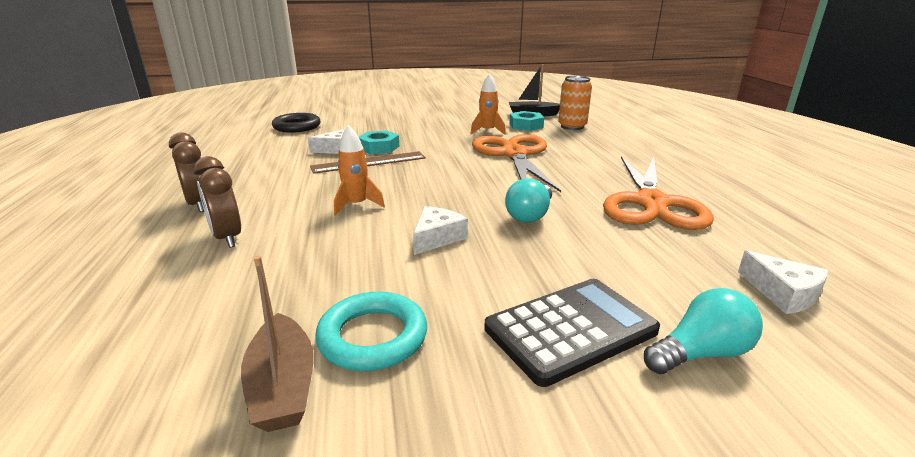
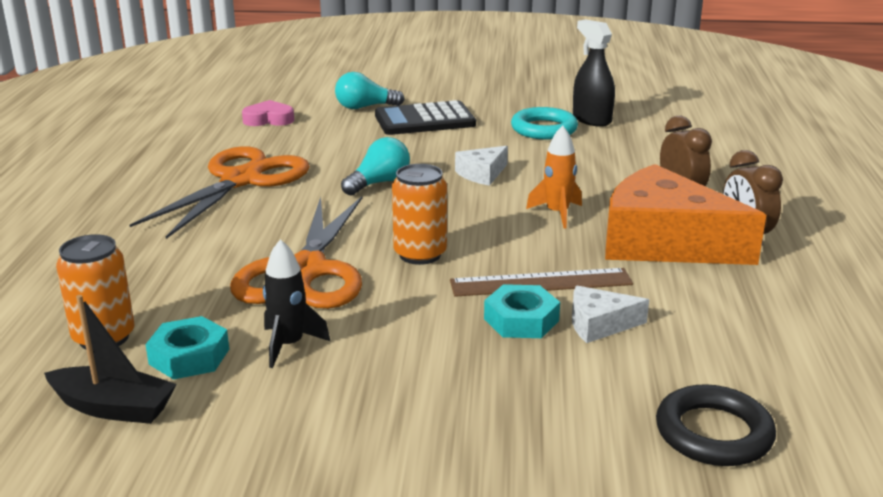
camera: 165 degrees left, 0 degrees up
brown boat [241,256,313,432] -> black spray bottle [573,19,615,127]
orange rocket [471,74,506,135] -> black rocket [263,239,330,368]
white cheese [738,251,828,314] -> pink heart [242,100,294,126]
none -> orange can [392,164,447,265]
none -> orange cheese [605,164,766,265]

